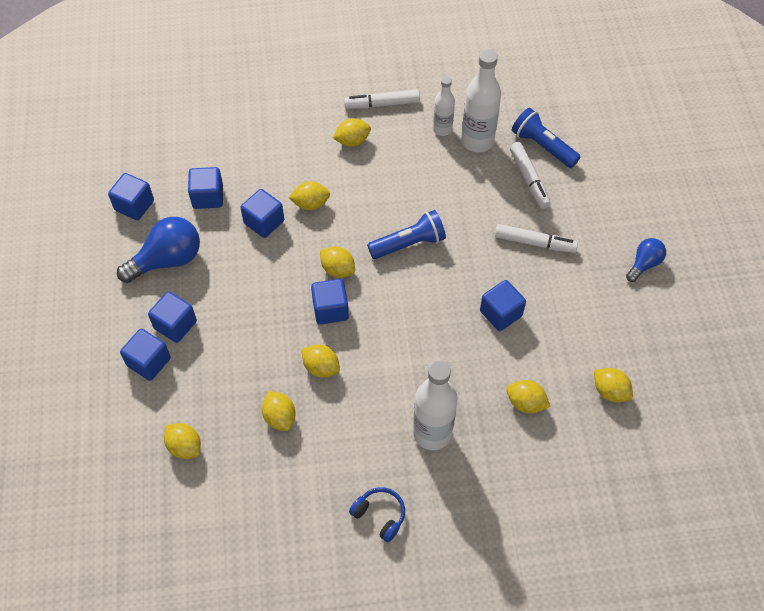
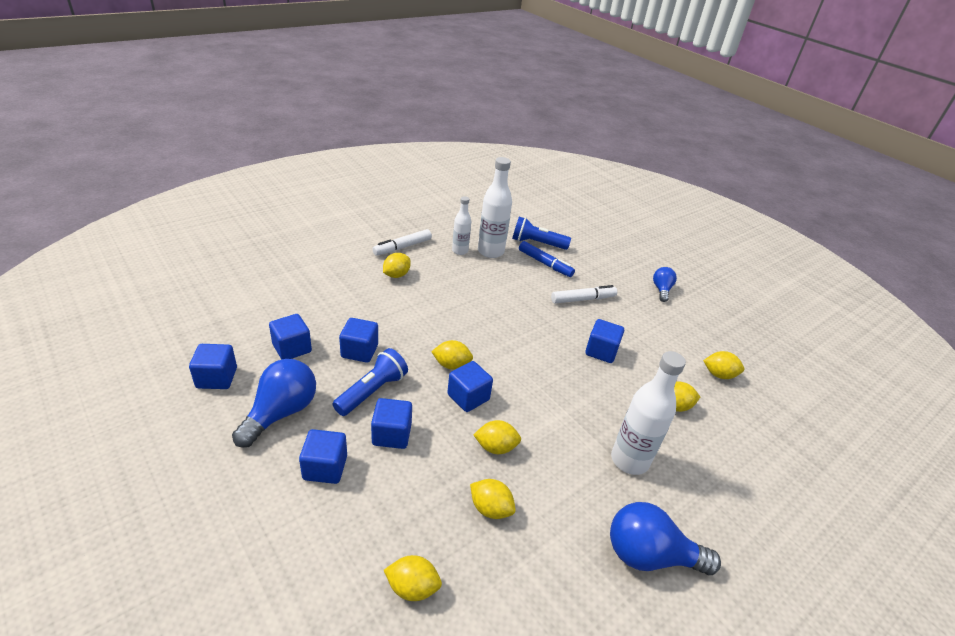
camera: 35 degrees left, 20 degrees down
blue cube [120,329,171,381] -> blue cube moved to [371,398,412,449]
yellow lemon [289,181,330,210] -> none
blue headphones [349,487,405,542] -> blue light bulb [610,502,721,575]
blue flashlight [367,210,446,259] -> blue flashlight moved to [333,348,408,416]
white marker [510,142,551,209] -> blue marker [519,241,575,277]

